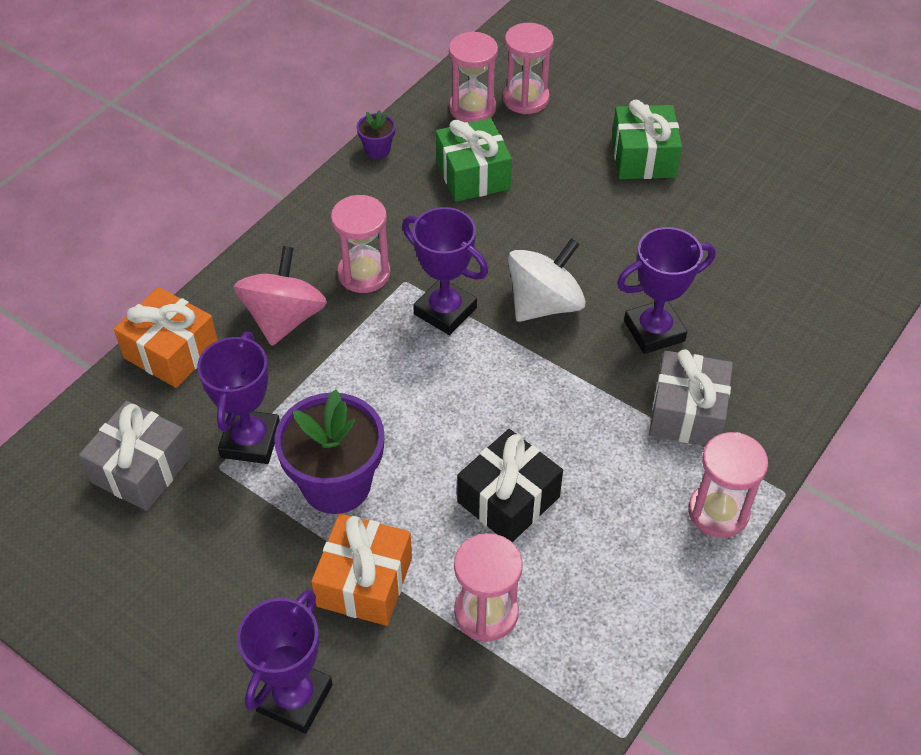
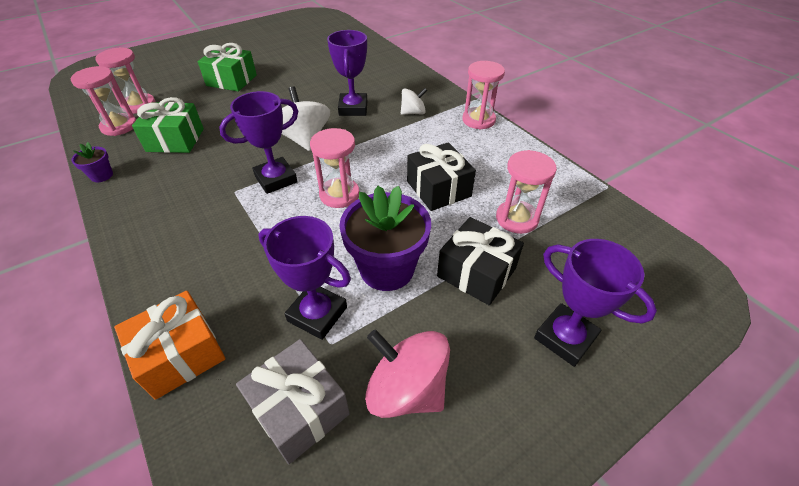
camera: 70 degrees left, 5 degrees down
pink spinning top [234,246,327,346] -> pink spinning top moved to [365,329,450,418]
orange gift [311,513,412,626] -> black gift [437,217,524,305]
pink hourglass [331,195,390,293] -> pink hourglass moved to [310,128,359,208]
grey gift [649,349,733,446] -> white spinning top [401,88,427,115]

